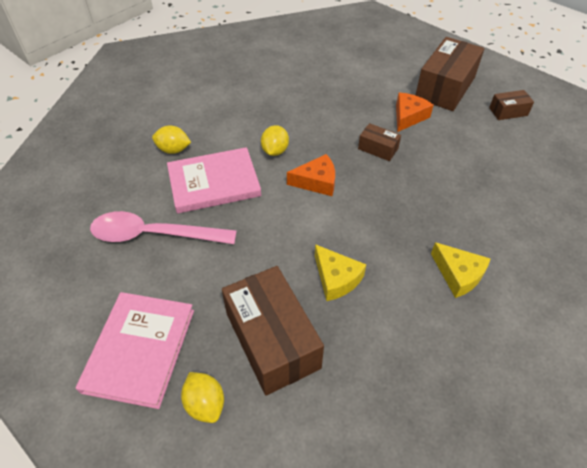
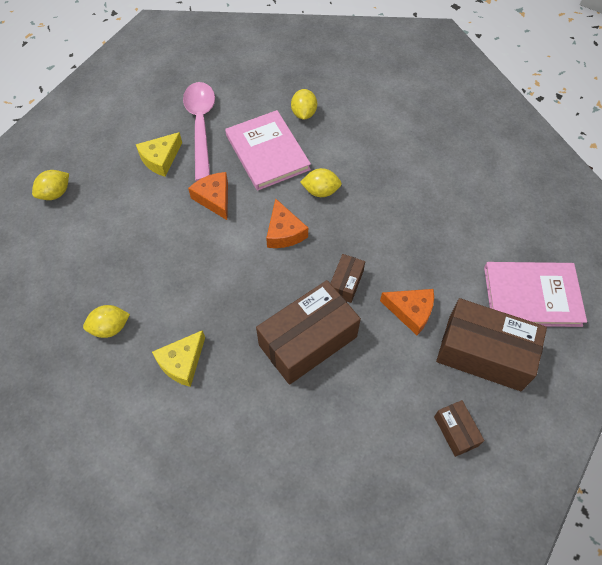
camera: 80 degrees right, 10 degrees up
pink book [76,292,194,409] -> pink book moved to [484,262,587,327]
brown box [222,266,324,395] -> brown box moved to [256,280,361,385]
yellow cheese [315,244,366,301] -> yellow cheese moved to [136,132,182,177]
none -> yellow lemon [83,305,130,338]
none -> orange cheese [188,172,228,220]

